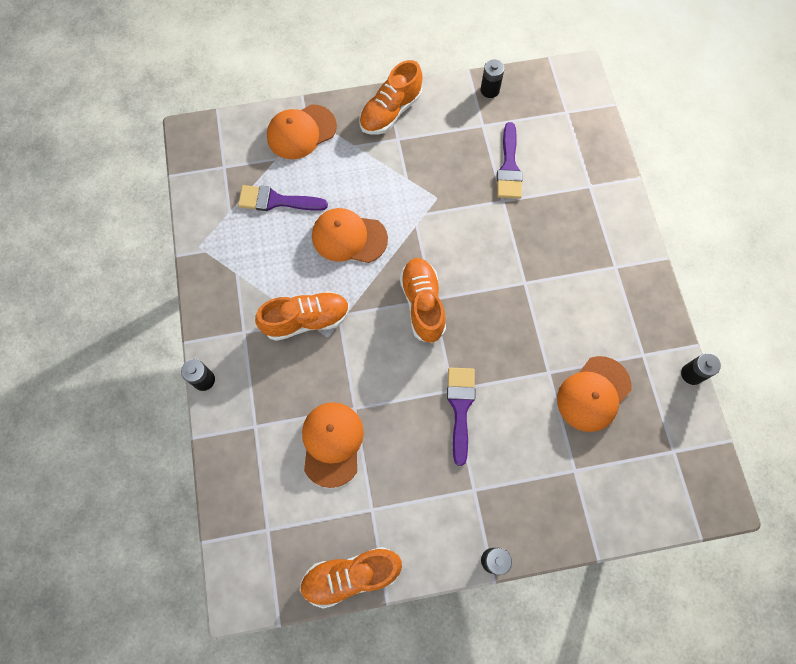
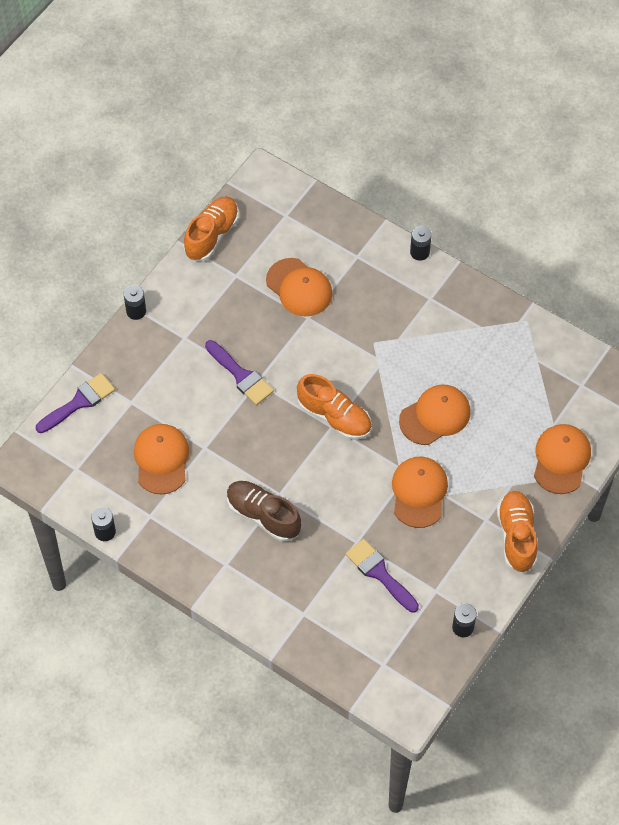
camera: 135 degrees right, 10 degrees down
purple brush [238,185,328,211] -> purple brush moved to [36,373,115,433]
orange shoe [255,291,350,341] -> none
none -> brown shoe [227,481,301,542]
none -> orange cap [392,457,448,528]

